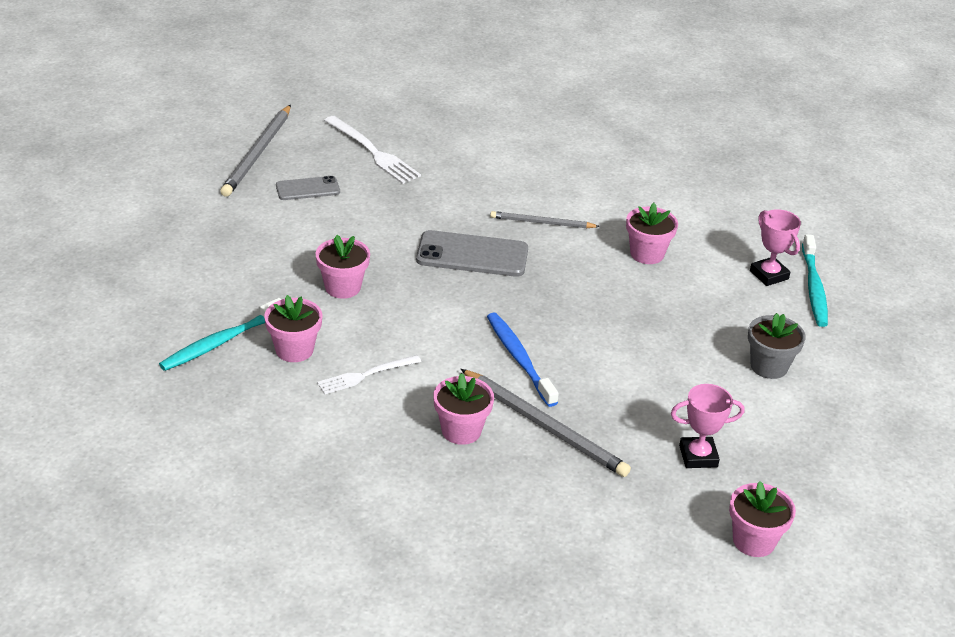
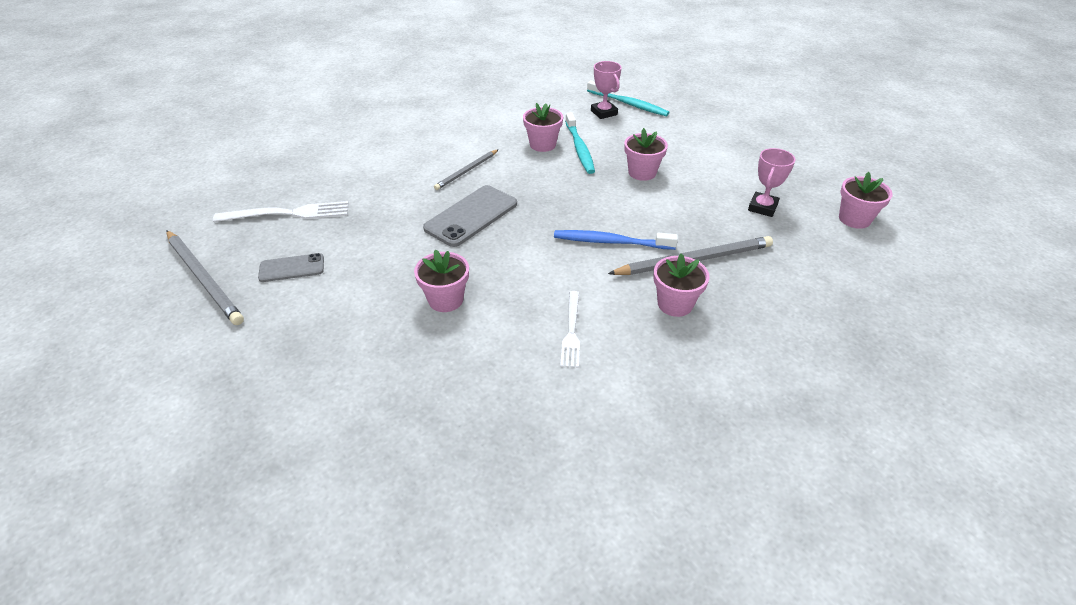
camera: 55 degrees left, 5 degrees up
turquoise toothbrush [159,298,282,371] -> turquoise toothbrush moved to [565,112,595,174]
pink flower pot [264,295,322,362] -> pink flower pot moved to [624,128,668,181]
grey phone [276,176,340,200] -> grey phone turned 60 degrees clockwise [258,253,324,282]
grey flower pot [748,313,806,379] -> none
pink trophy [750,209,801,286] -> pink trophy turned 60 degrees clockwise [591,61,622,119]

